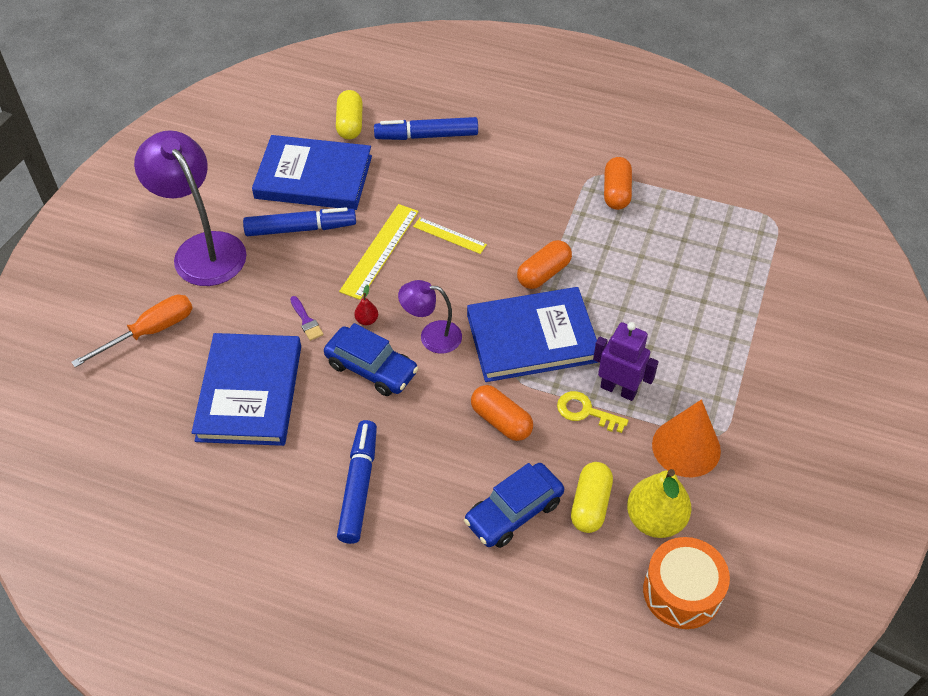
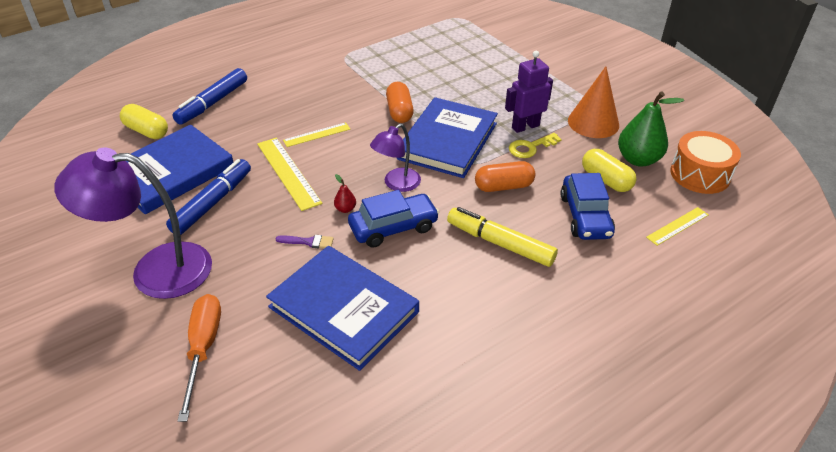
camera: 55 degrees left, 10 degrees down
blue marker [337,420,377,544] -> none
orange capsule [604,157,632,210] -> none
yellow pear [627,469,691,538] -> green pear [618,91,684,167]
none -> yellow marker [447,207,558,267]
none -> yellow ruler [646,207,709,246]

